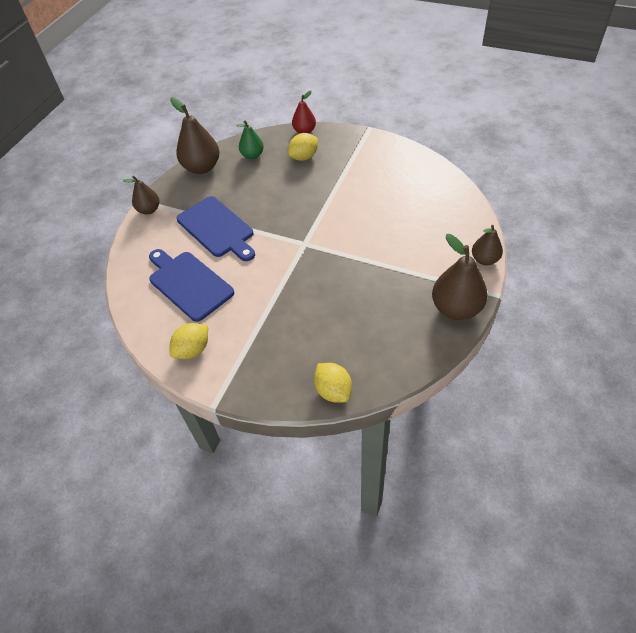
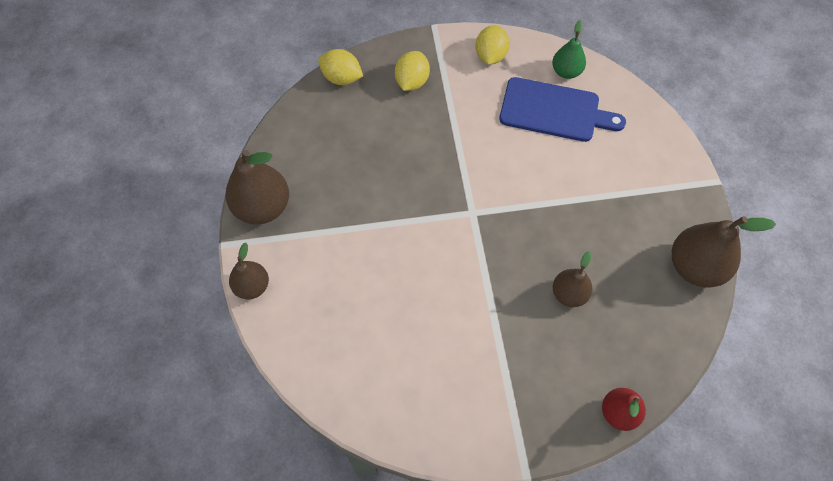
camera: 145 degrees right, 10 degrees up
brown pear [123,176,159,215] -> brown pear moved to [553,251,593,307]
blue cutting board [176,196,255,261] -> none
green pear [237,121,264,159] -> green pear moved to [552,20,586,79]
yellow lemon [288,133,318,161] -> yellow lemon moved to [395,51,430,91]

